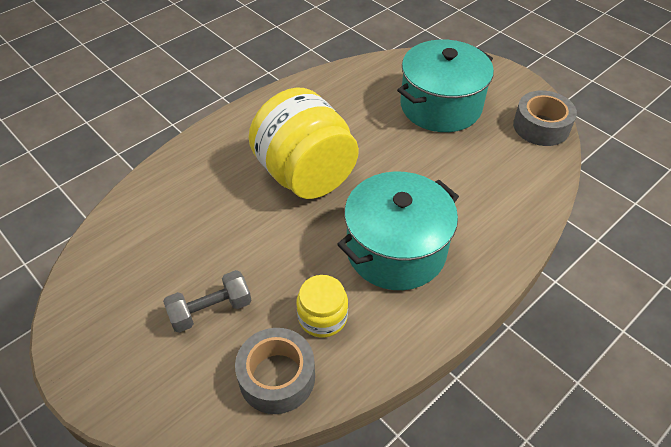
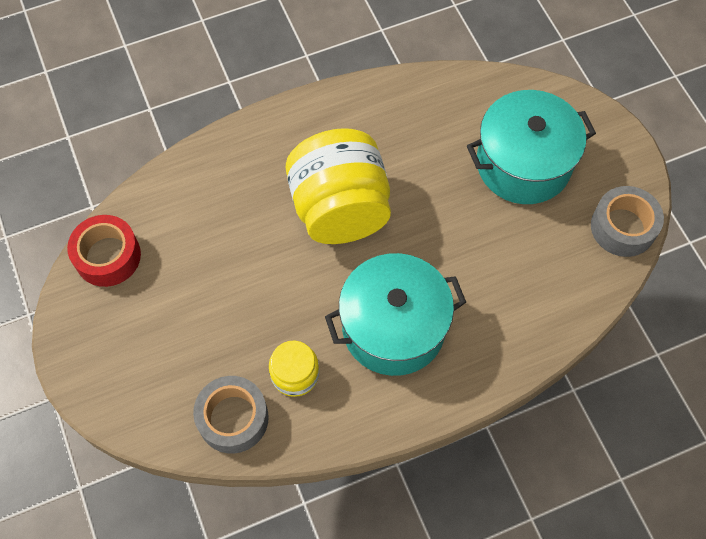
camera: 20 degrees right, 15 degrees up
grey dumbbell [163,270,252,333] -> none
none -> red tape [67,215,141,287]

